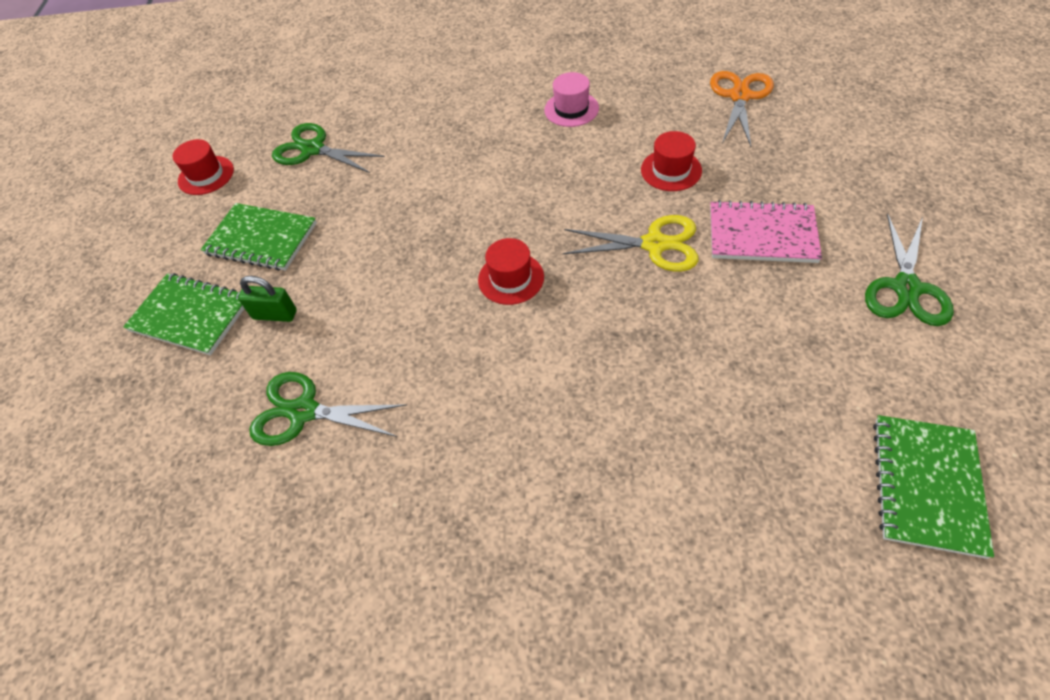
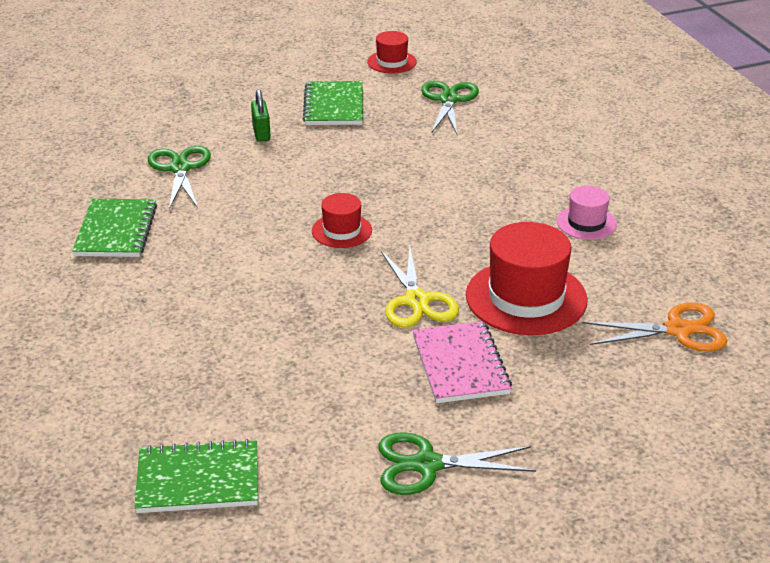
camera: 65 degrees right, 20 degrees down
green notebook [123,273,245,355] -> green notebook moved to [72,199,157,257]
red hat [641,131,702,191] -> red hat [466,222,588,335], size x1.87

